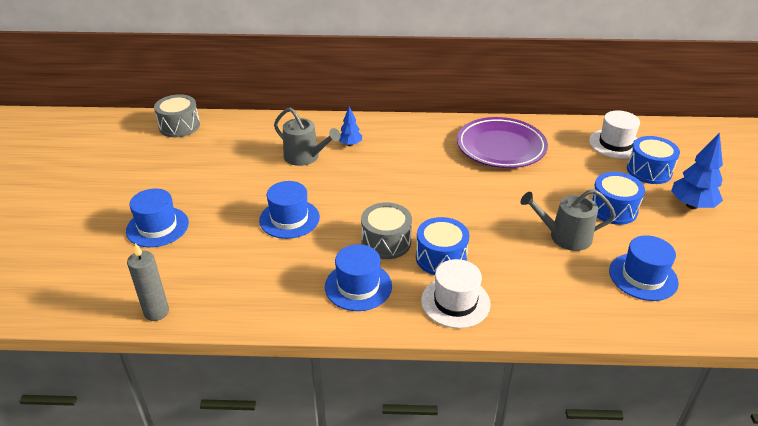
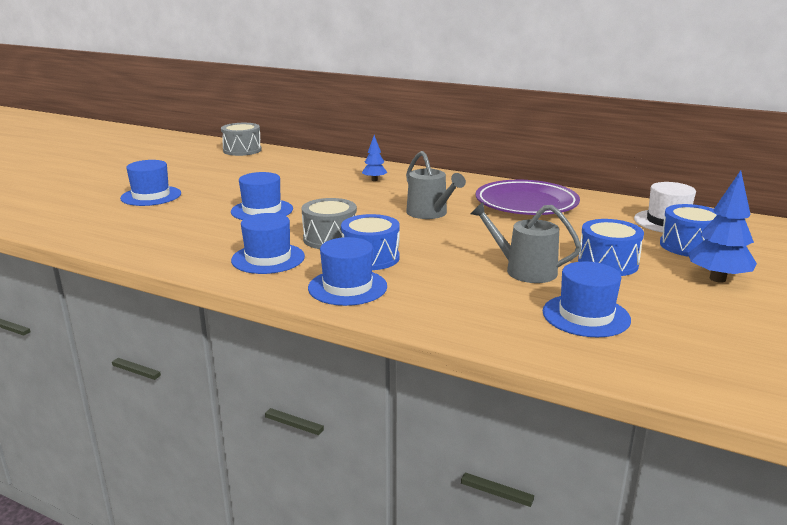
camera: 25 degrees right, 15 degrees down
grey candle [127,243,169,321] -> none
grey watering can [274,108,341,166] -> grey watering can moved to [406,151,466,219]
white hat [421,259,491,328] -> blue hat [308,237,387,306]

